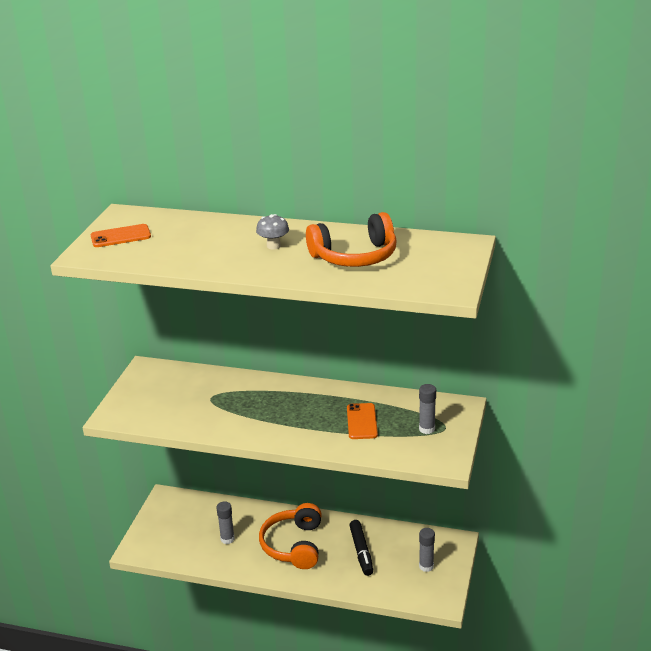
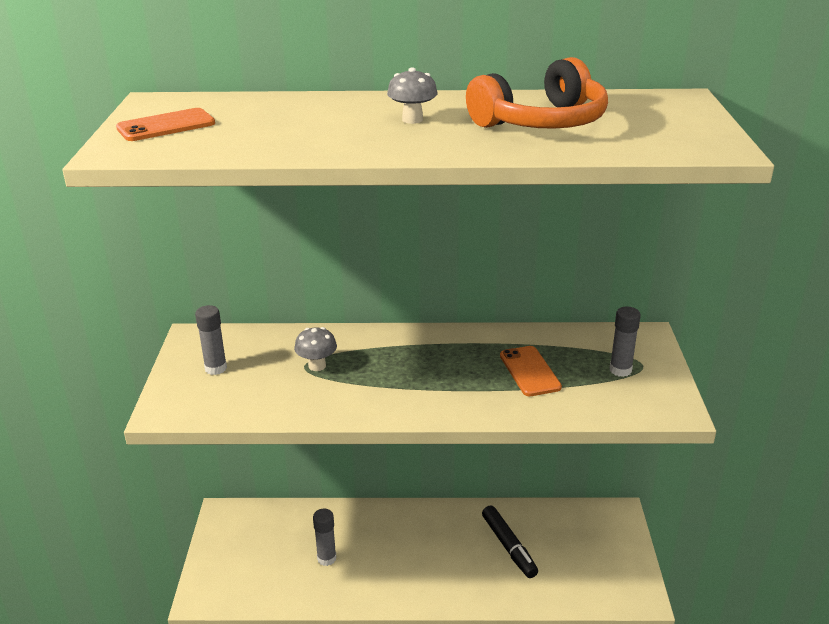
camera: 15 degrees left, 0 degrees up
orange headphones [259,503,322,569] -> none
grey glue stick [419,528,435,572] -> grey glue stick moved to [195,305,227,375]
none -> grey mushroom [294,327,337,371]

